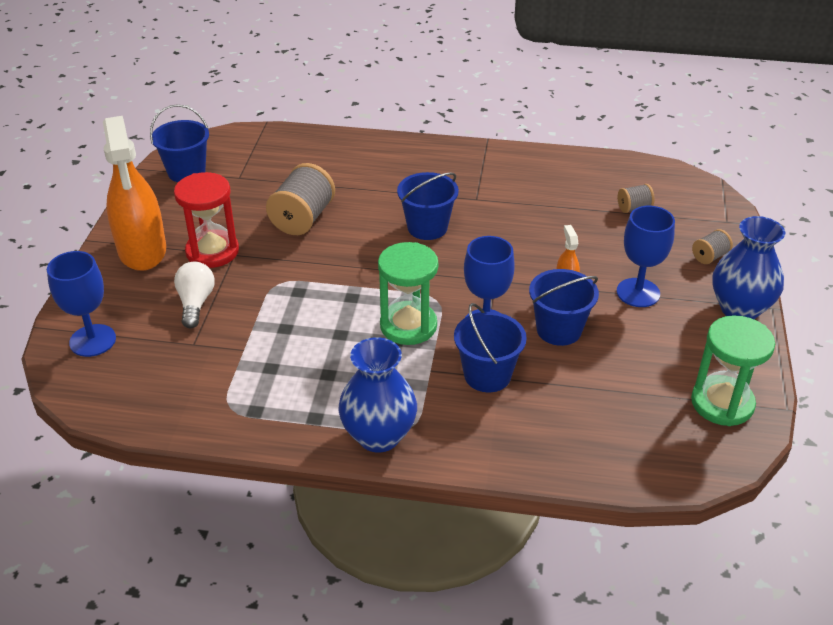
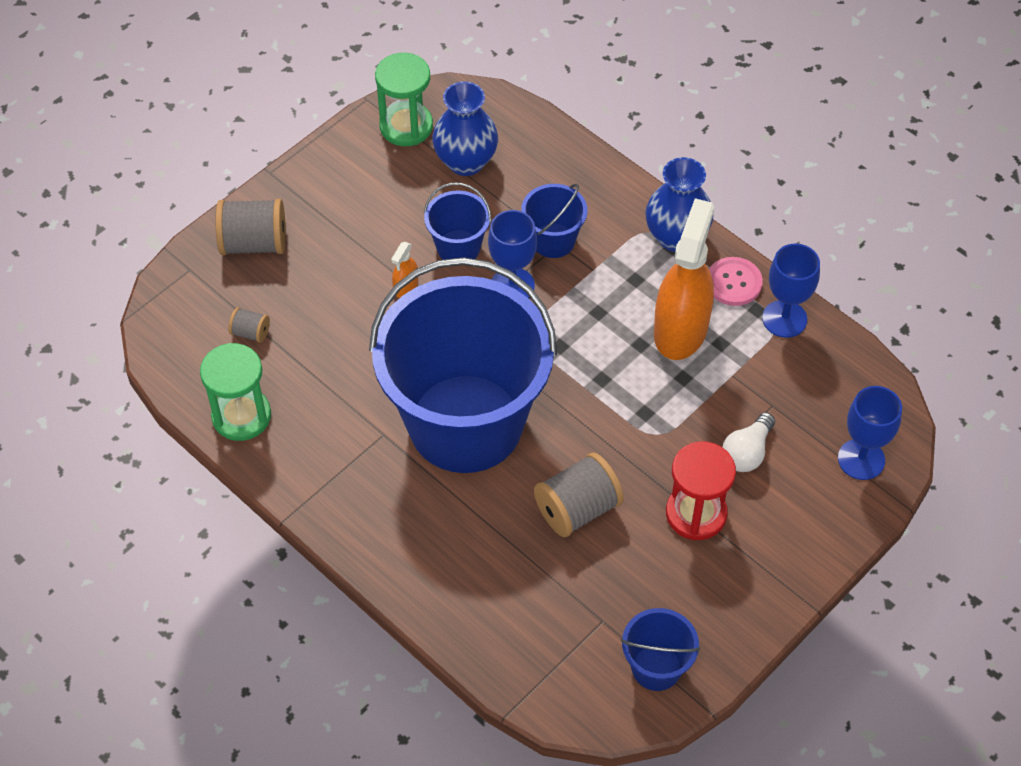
camera: 145 degrees left, 15 degrees up
orange spray bottle [103,116,166,271] -> orange spray bottle moved to [654,198,714,360]
green hourglass [378,242,438,345] -> green hourglass moved to [200,343,271,441]
blue bucket [397,172,459,240] -> blue bucket [369,257,557,473], size x2.47
blue goblet [616,206,675,307] -> blue goblet moved to [762,244,820,338]
grey spool [692,229,733,264] -> grey spool [215,199,286,255], size x1.97
blue vase [712,216,785,319] -> blue vase moved to [432,81,498,176]
none -> pink button [709,257,763,306]

